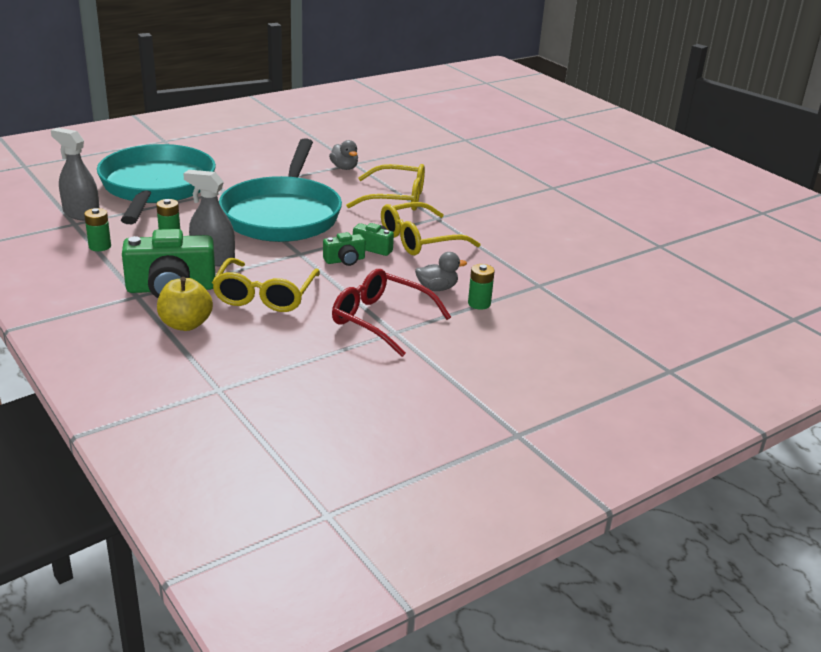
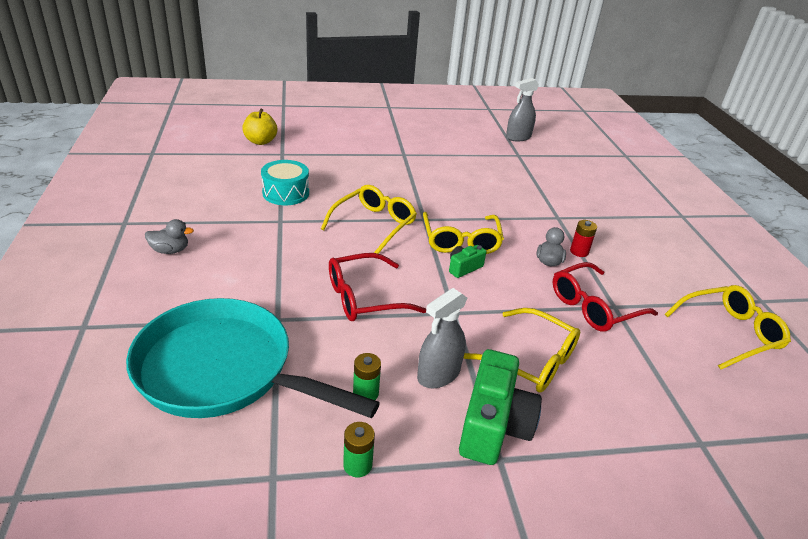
camera: 65 degrees left, 5 degrees up
grey spray bottle [51,128,99,221] -> grey spray bottle moved to [506,78,539,141]
yellow apple [157,277,213,331] -> yellow apple moved to [242,109,277,145]
turquoise pan [219,138,342,242] -> red glasses [329,253,426,321]
green camera [323,232,365,266] -> none
grey duck [329,140,358,170] -> grey duck moved to [145,219,194,254]
green battery [468,264,495,310] -> red battery [570,220,597,257]
none -> turquoise drum [261,160,309,205]
none -> yellow glasses [665,285,791,370]

